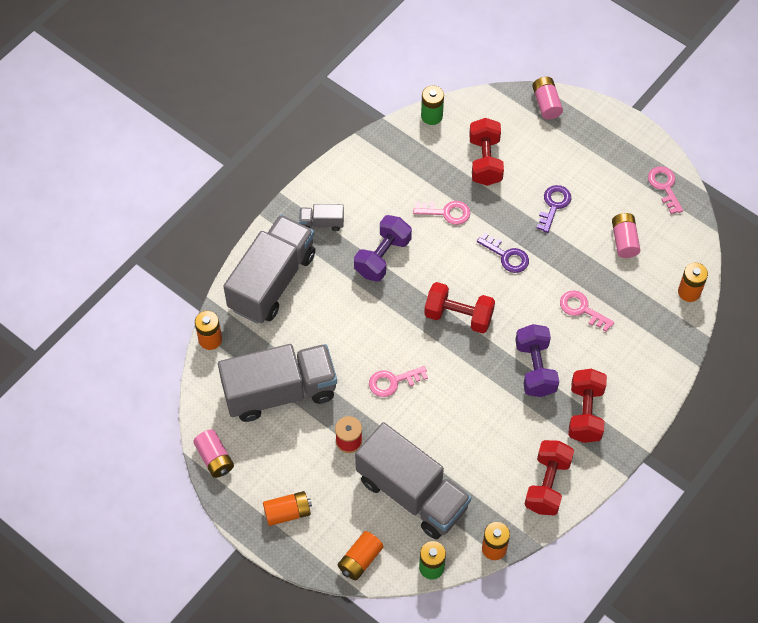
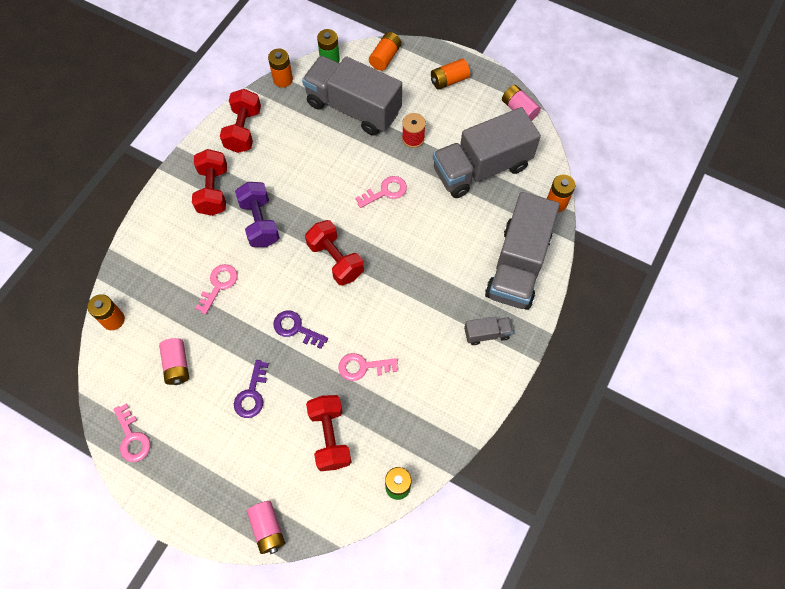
camera: 170 degrees right, 5 degrees up
purple dumbbell [354,215,412,282] -> none
red dumbbell [424,282,495,333] -> red dumbbell turned 45 degrees clockwise [305,220,364,286]
pink key [560,290,614,332] -> pink key turned 90 degrees counterclockwise [195,264,238,315]

